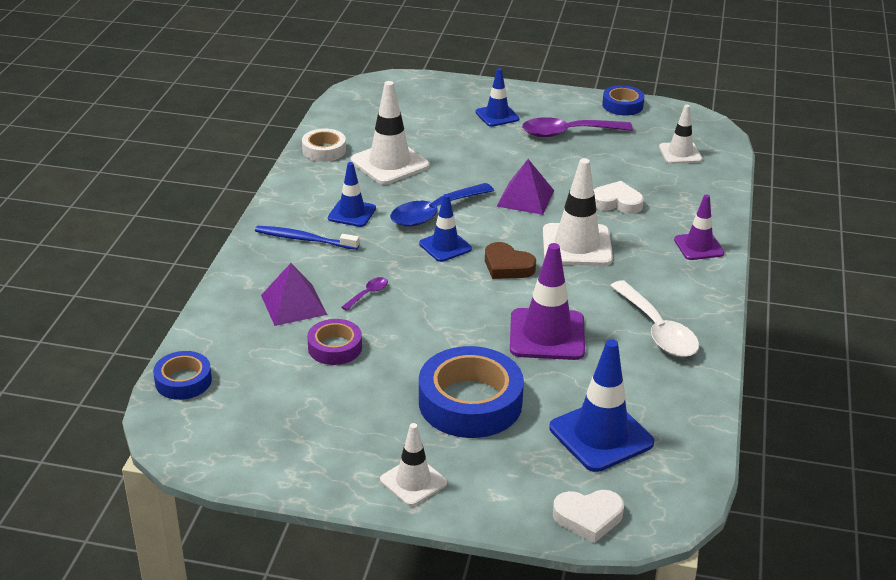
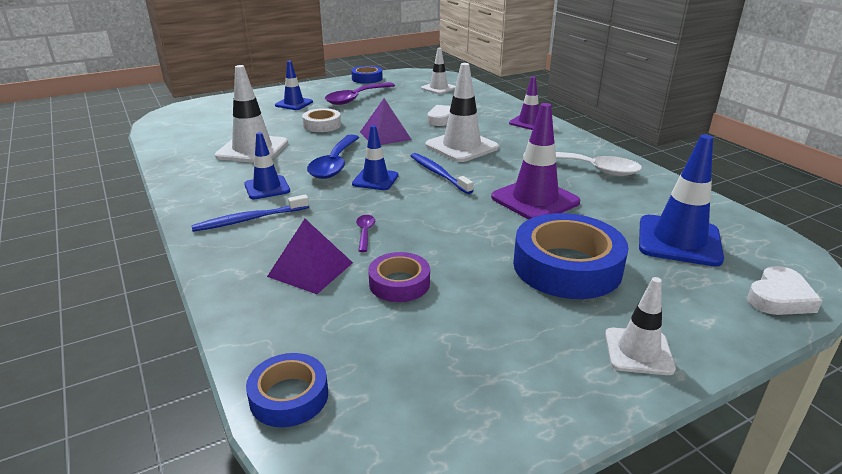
camera: 40 degrees left, 5 degrees down
white tape [302,129,346,162] -> white tape moved to [302,108,341,132]
brown heart [485,242,536,279] -> blue toothbrush [411,153,473,194]

